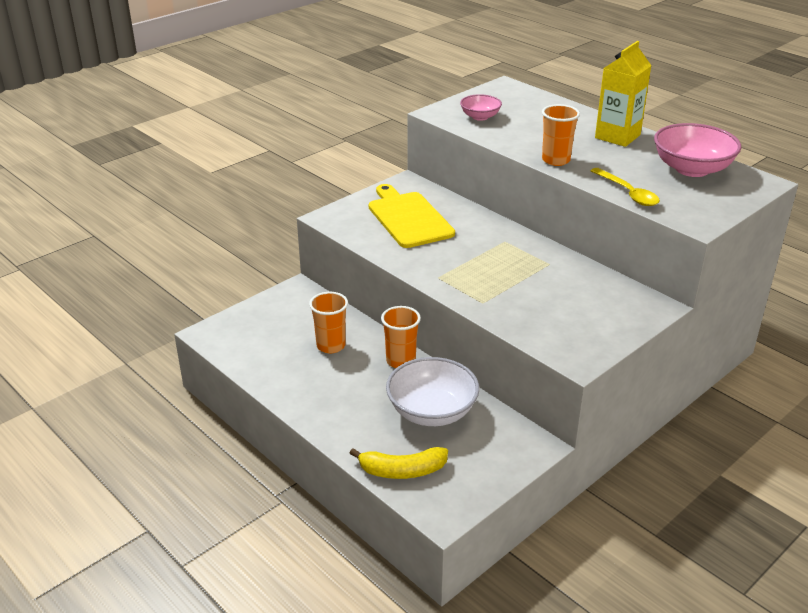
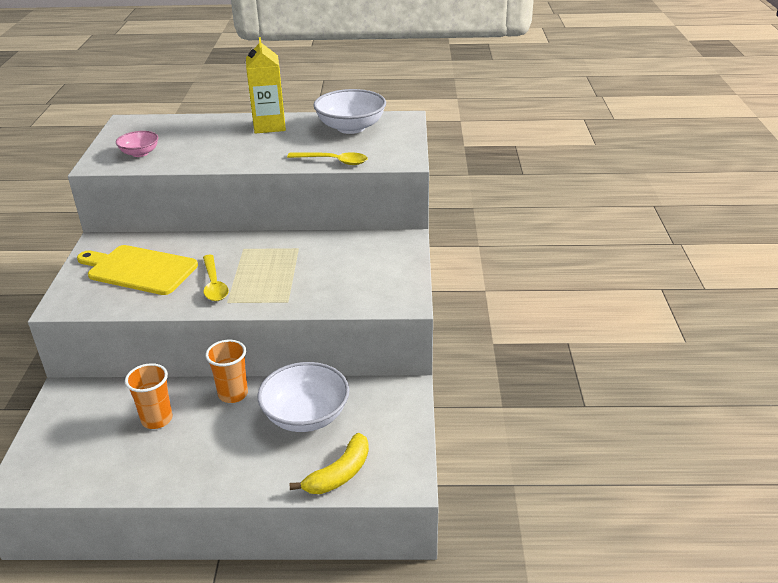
camera: 45 degrees left, 0 degrees up
orange cup [542,104,580,166] -> none
pink bowl [654,123,742,177] -> white bowl [313,89,386,134]
none -> yellow spoon [203,255,229,301]

